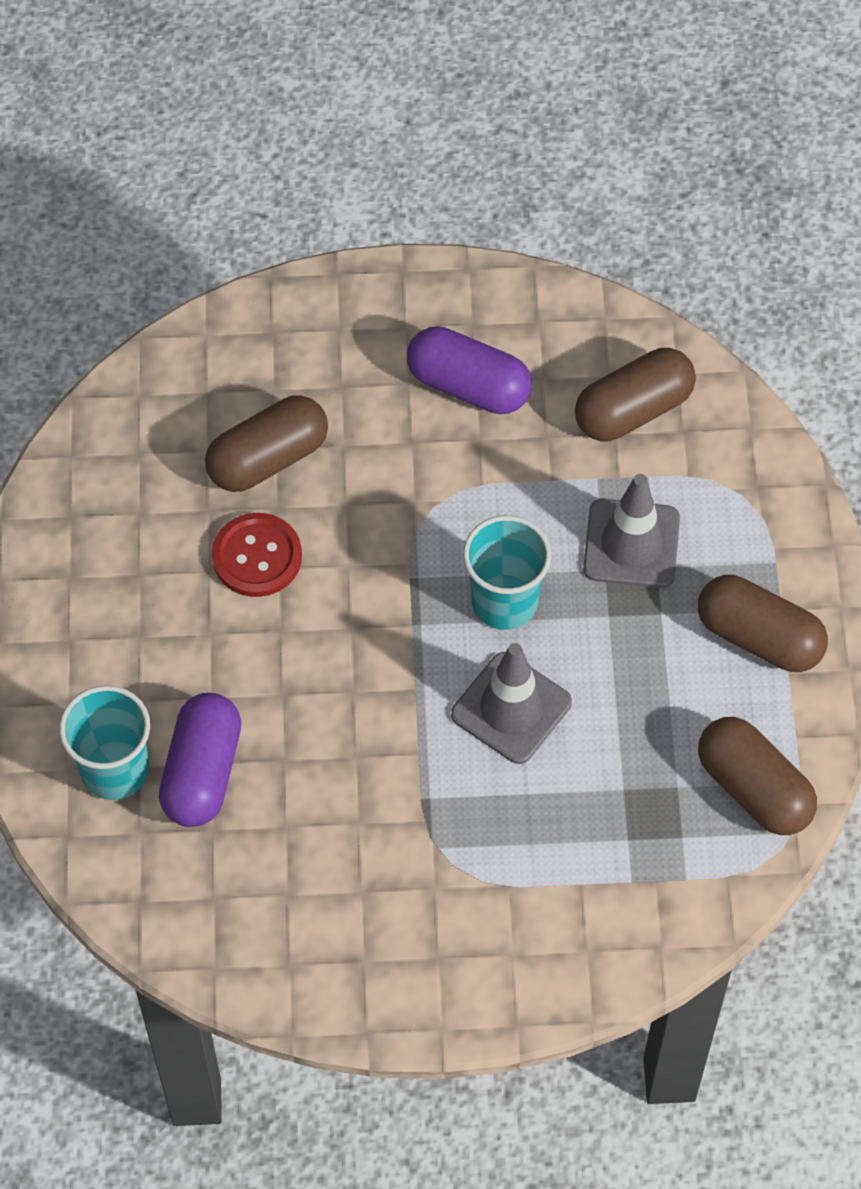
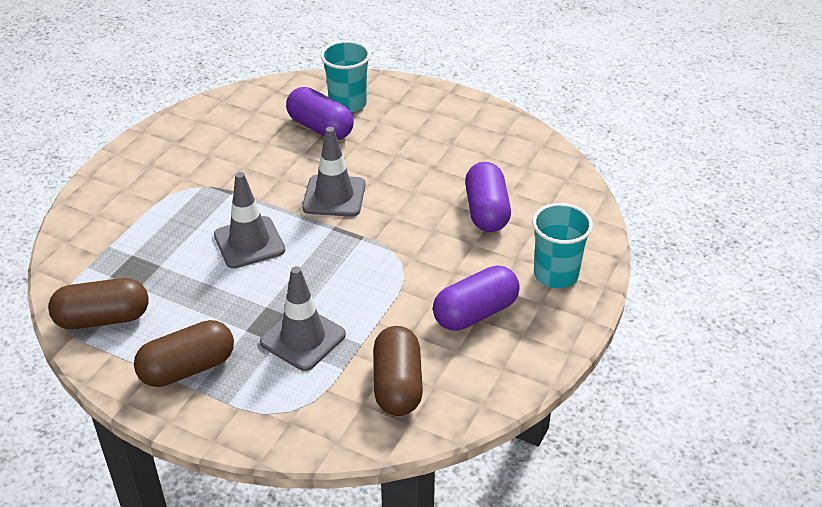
camera: 120 degrees right, 20 degrees down
brown capsule [205,395,328,492] -> purple capsule [465,162,511,232]
red button [212,513,302,597] -> none
turquoise cup [463,515,551,630] -> turquoise cup moved to [532,203,593,288]
none -> grey traffic cone [302,127,366,217]

